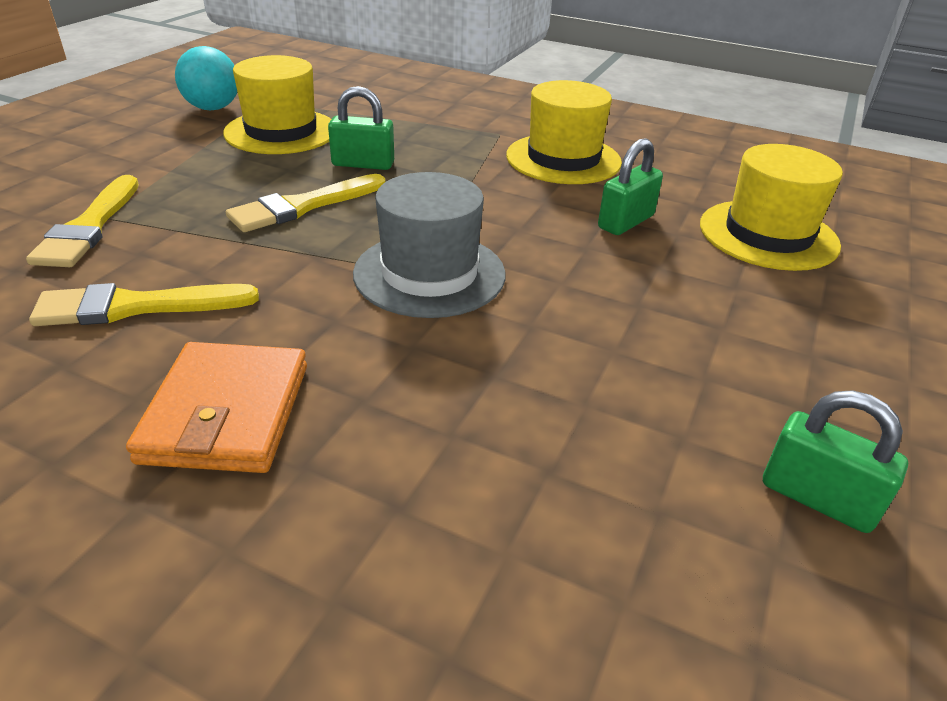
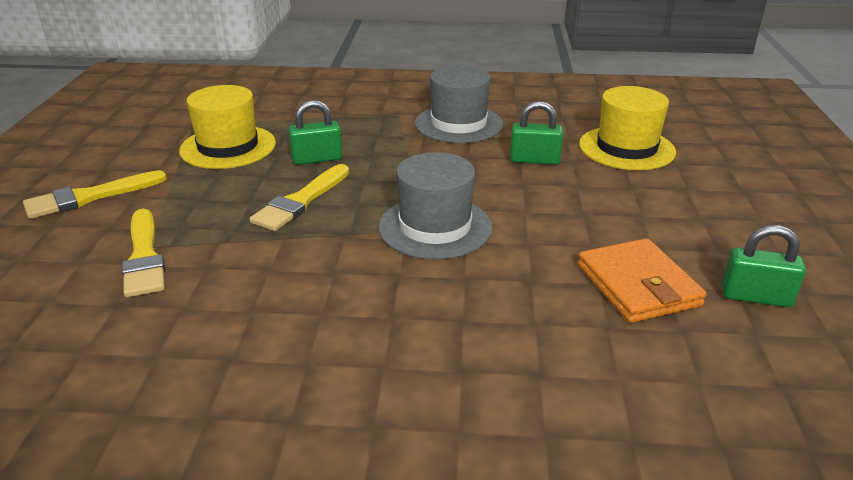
camera: 20 degrees left, 5 degrees down
yellow brush [29,283,259,326] -> yellow brush moved to [23,170,167,219]
orange wallet [126,342,307,473] -> orange wallet moved to [578,238,707,323]
turquoise ball [175,46,237,110] -> none
yellow hat [506,80,622,184] -> grey hat [415,65,503,143]
green padlock [598,138,663,235] -> green padlock turned 75 degrees clockwise [510,101,563,165]

